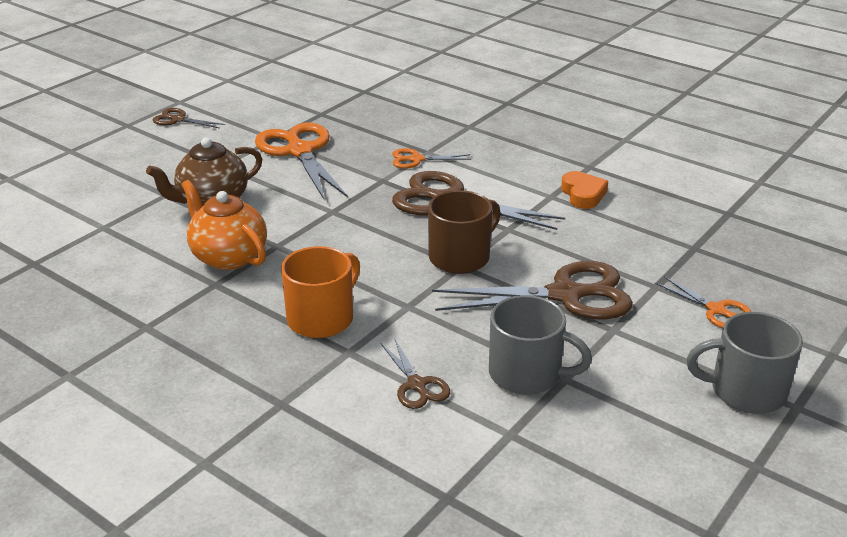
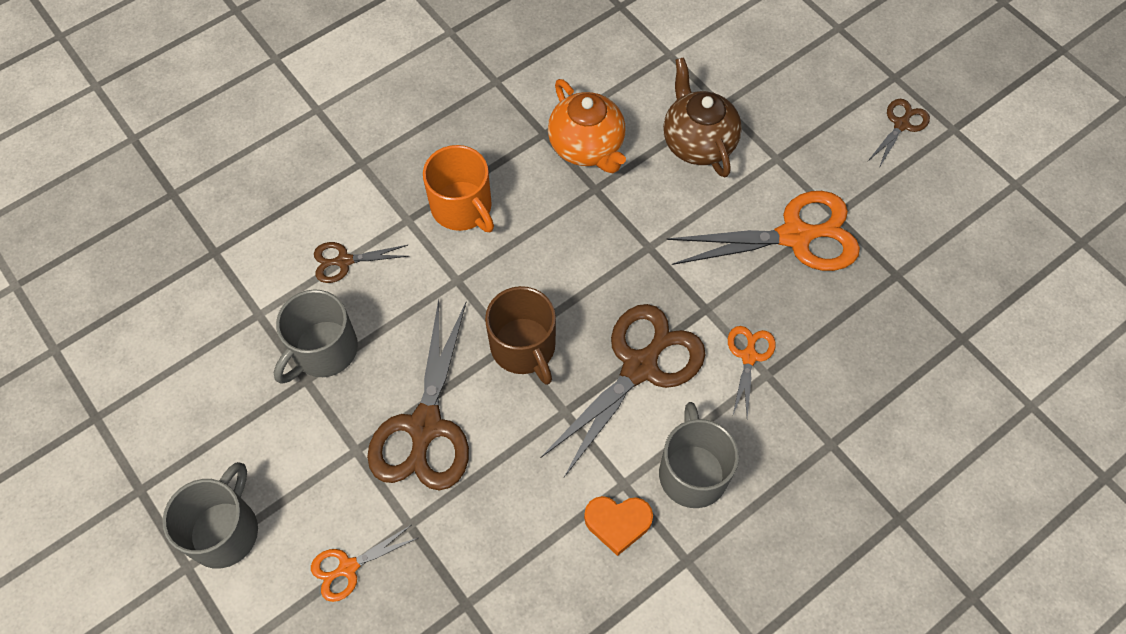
camera: 105 degrees right, 30 degrees up
orange teapot [182,180,267,270] -> orange teapot turned 90 degrees clockwise [548,79,626,173]
none -> grey mug [659,402,739,508]

